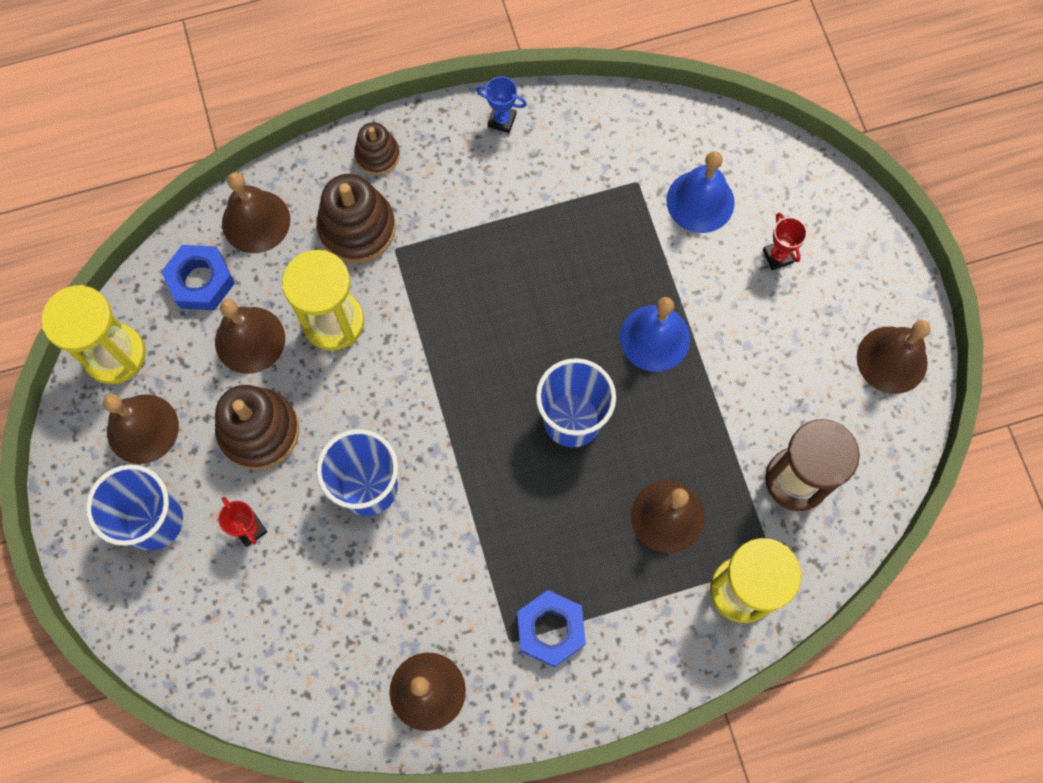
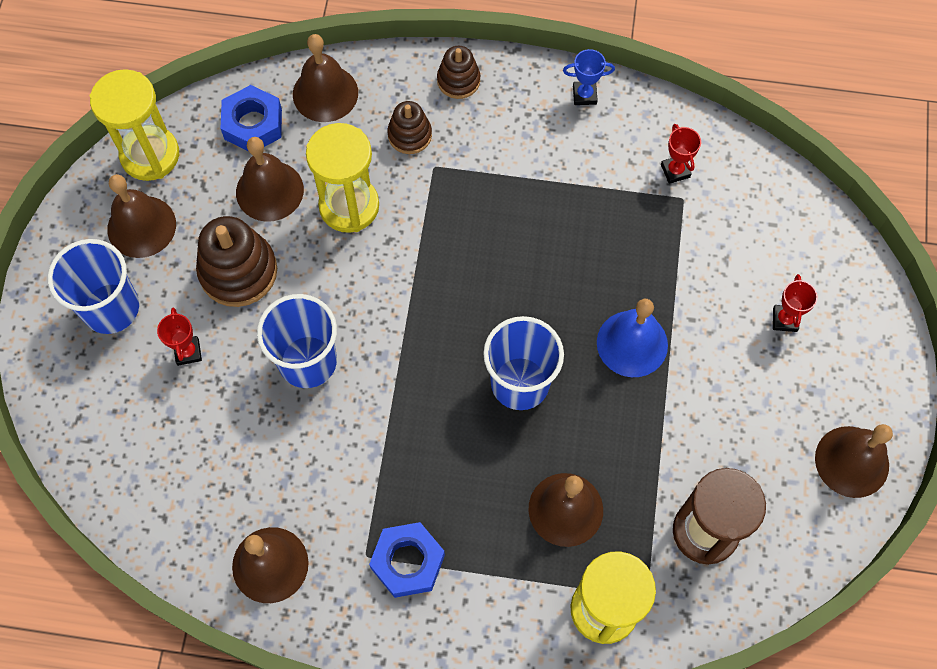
camera: 25 degrees right, 5 degrees down
brown stacking toy [316,174,396,263] -> brown stacking toy [387,101,432,154], size x0.59
blue trophy [476,76,527,133] -> blue trophy turned 45 degrees counterclockwise [563,49,615,105]
blue bell [666,151,735,233] -> none
none -> red trophy [661,124,701,184]

